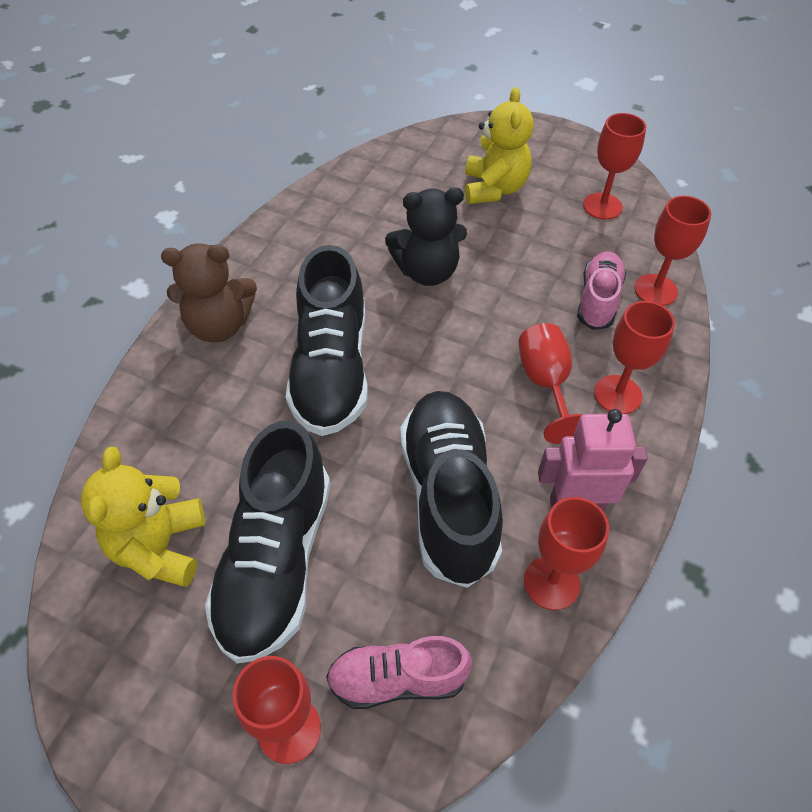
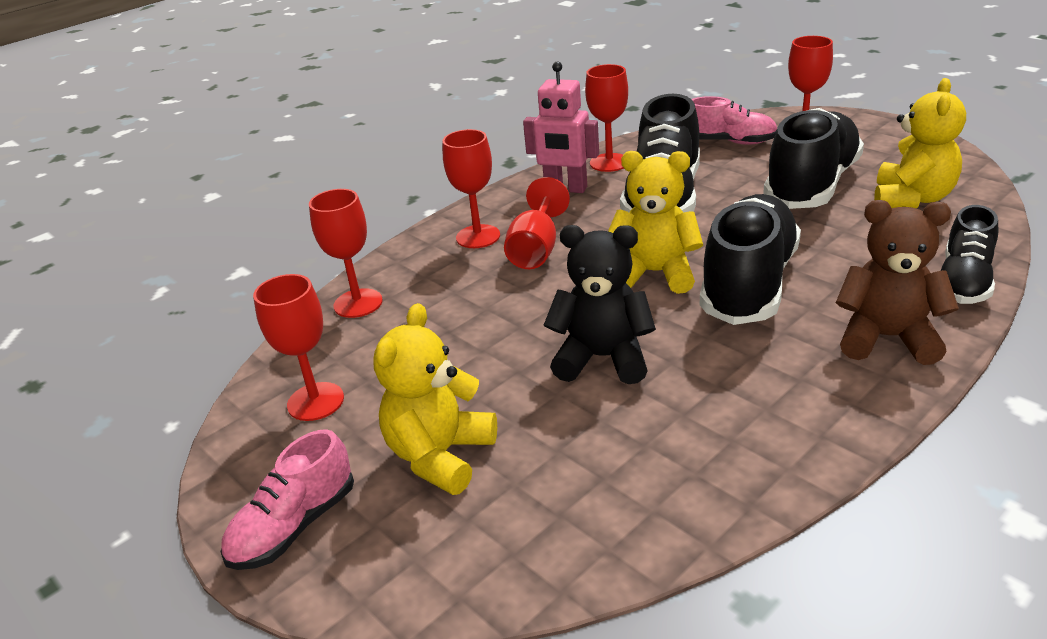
camera: 155 degrees left, 20 degrees down
pink shoe [577,251,626,330] -> pink shoe moved to [221,429,354,570]
none -> yellow teddy bear [608,151,703,294]
none -> black shoe [941,205,998,304]

